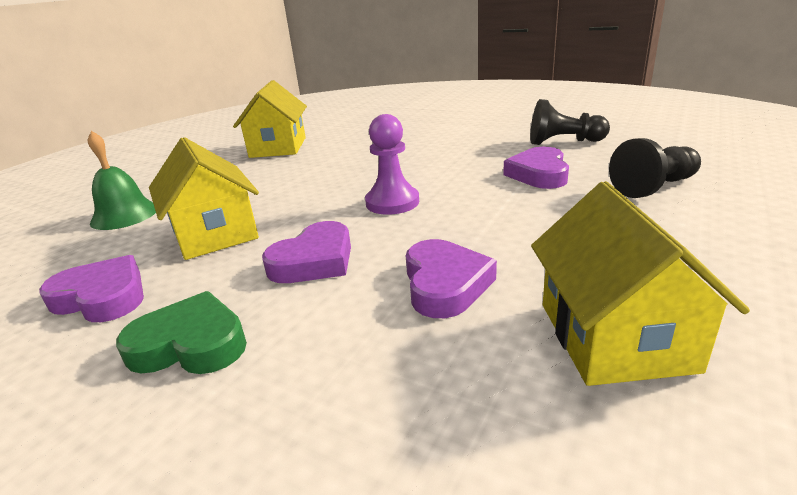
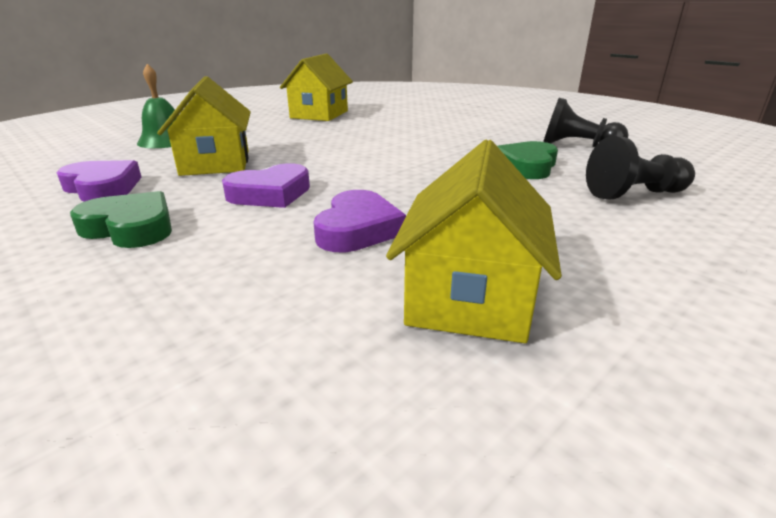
camera: 15 degrees right, 0 degrees up
purple pawn [365,114,419,215] -> none
purple heart [503,147,569,189] -> green heart [497,141,558,179]

